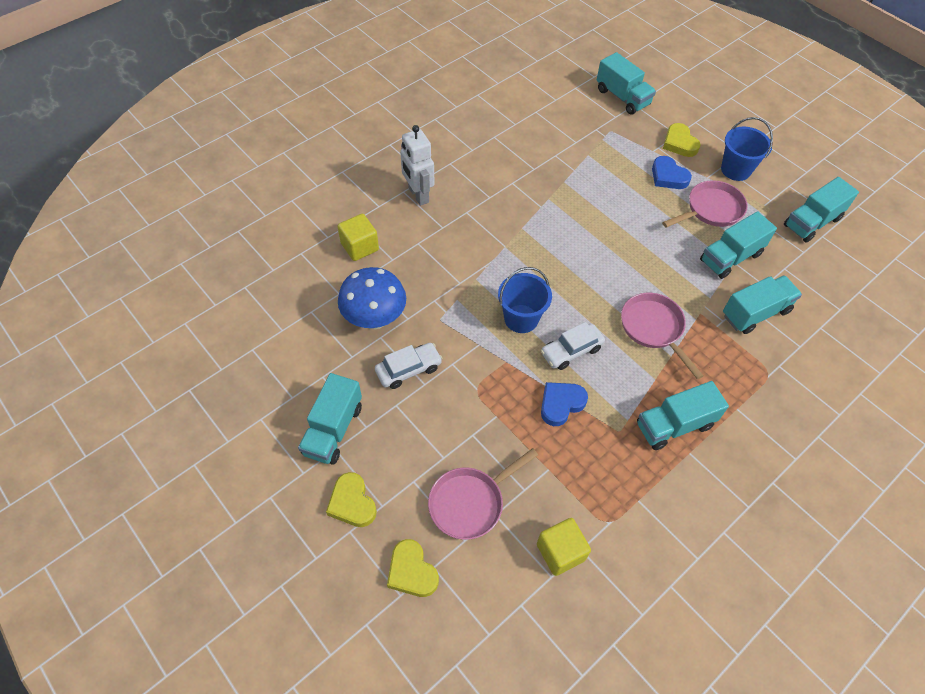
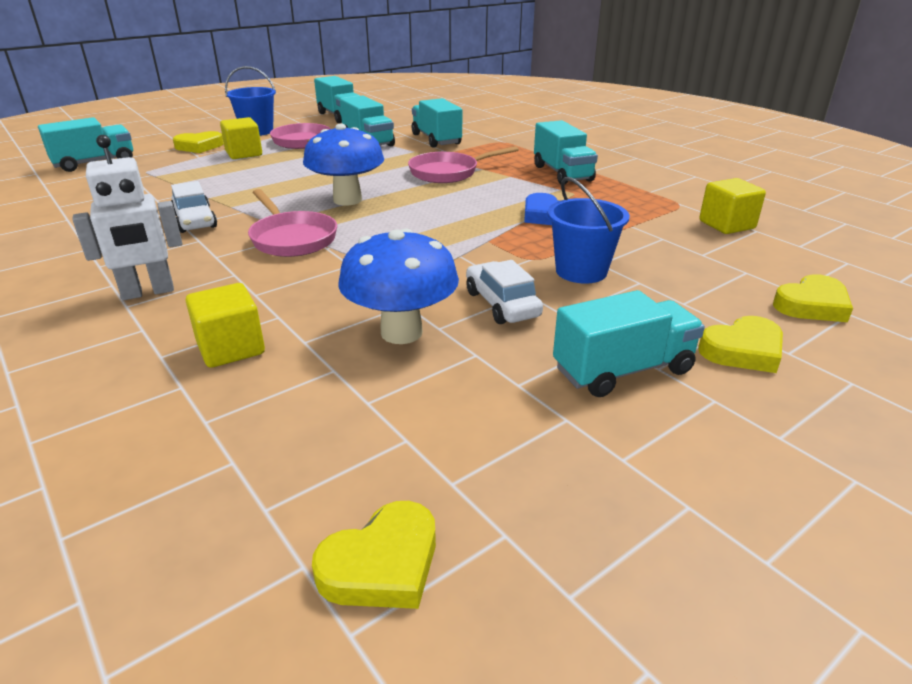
camera: 85 degrees left, 25 degrees down
turquoise truck [298,373,362,465] -> turquoise truck turned 45 degrees counterclockwise [553,290,705,397]
pink pan [428,448,538,540] -> pink pan moved to [248,189,337,257]
blue bucket [498,267,552,333] -> blue bucket moved to [548,177,630,284]
white car [541,322,605,370] -> white car moved to [171,181,217,233]
blue heart [652,156,692,189] -> yellow cube [220,117,262,159]
none -> blue mushroom [303,124,384,206]
none -> yellow heart [312,501,436,609]

